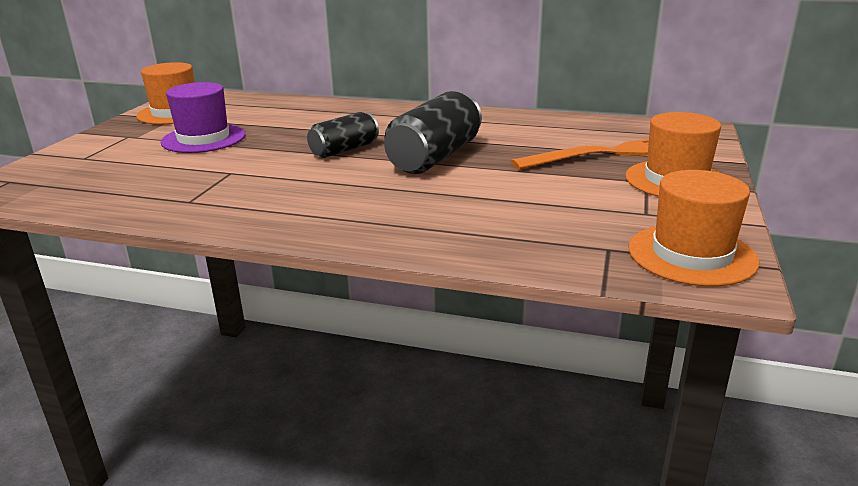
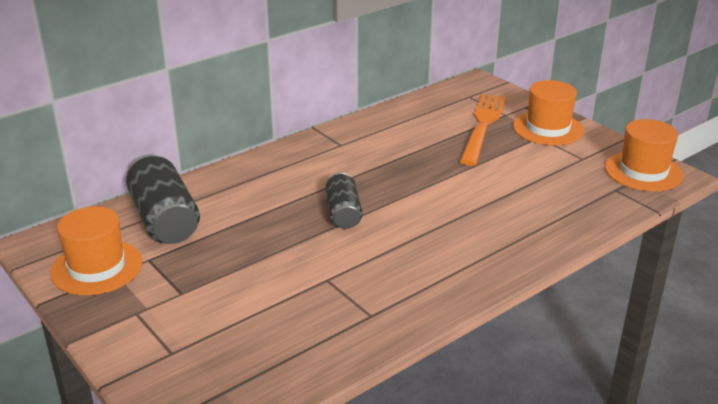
camera: 55 degrees left, 5 degrees up
purple hat [161,82,245,153] -> none
black can [384,91,482,174] -> black can moved to [126,154,200,244]

